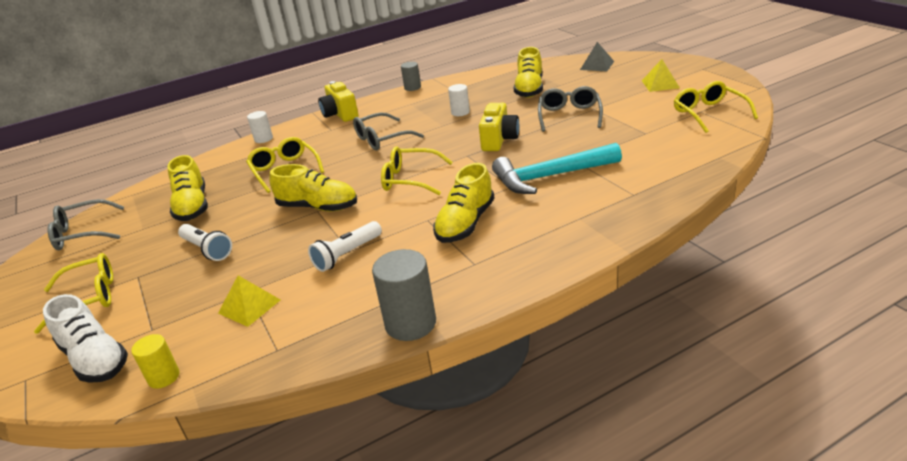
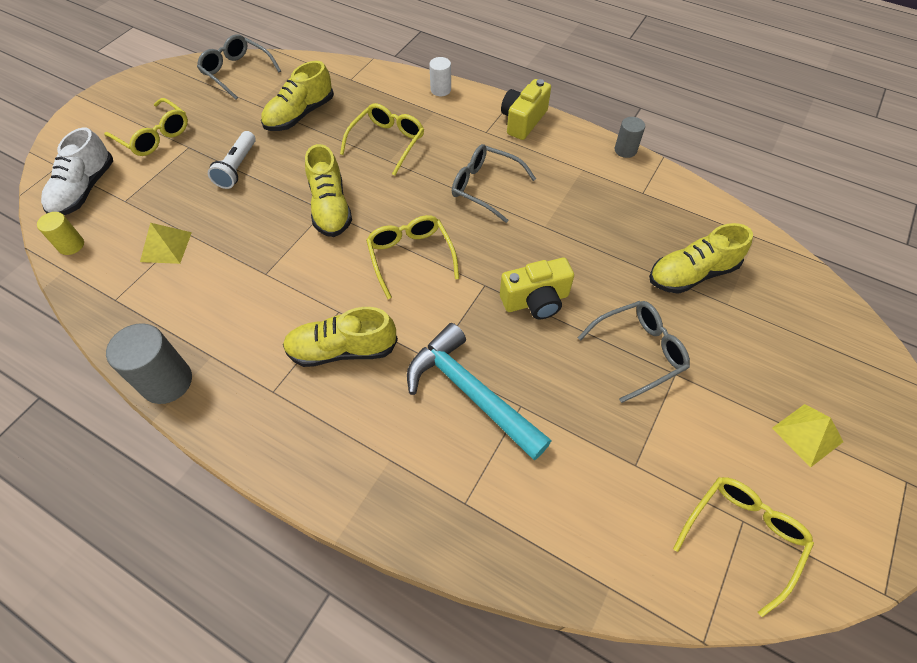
camera: 55 degrees right, 25 degrees up
white flashlight [308,221,382,272] -> none
white cylinder [448,84,470,116] -> none
grey pyramid [580,42,614,71] -> none

